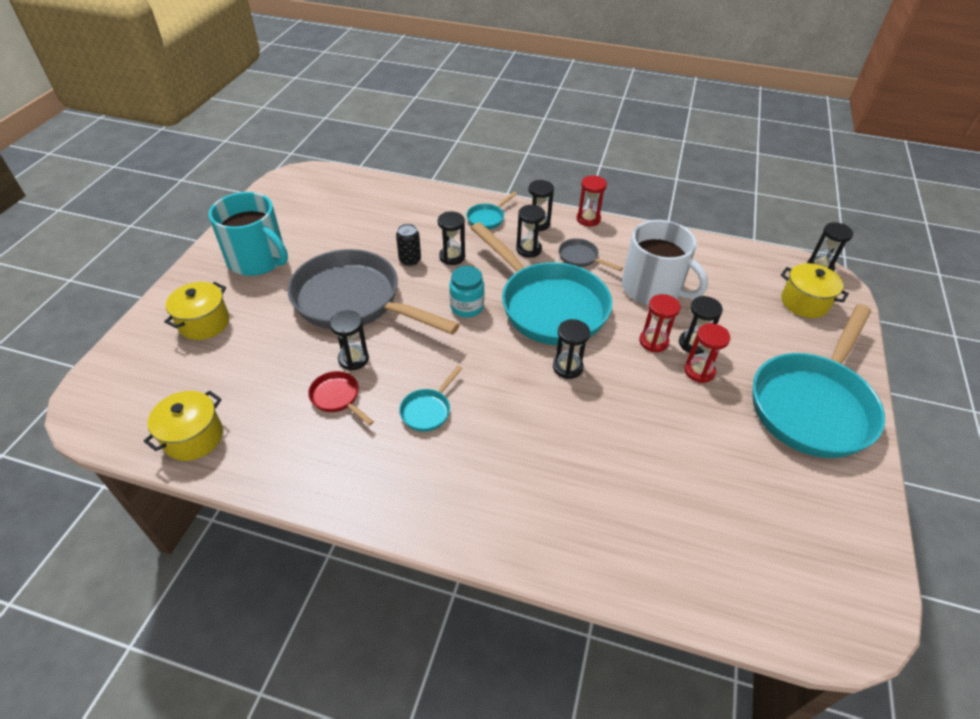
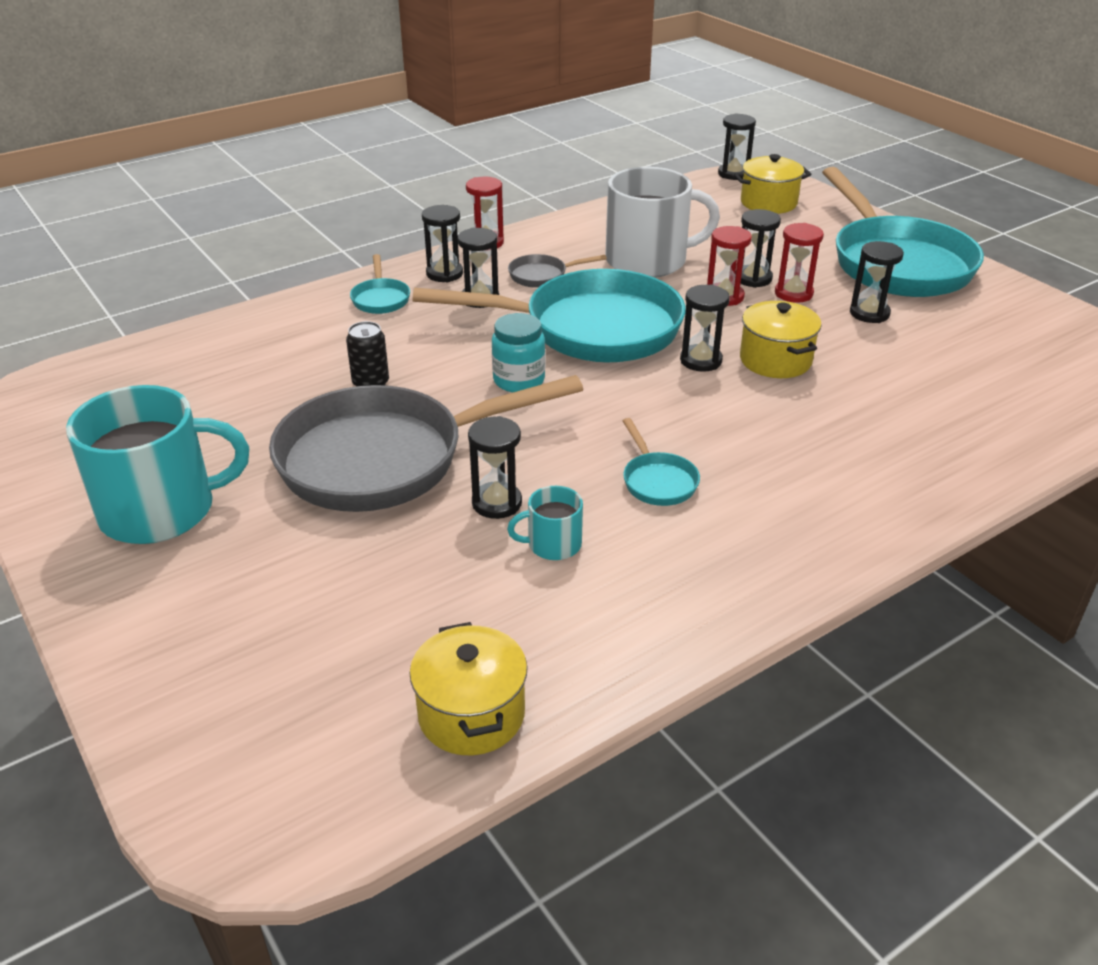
camera: 50 degrees left, 10 degrees down
yellow pot [164,282,229,340] -> yellow pot moved to [740,301,822,378]
red pan [308,371,374,426] -> turquoise mug [507,486,583,560]
black hourglass [438,211,465,265] -> black hourglass moved to [850,241,904,323]

